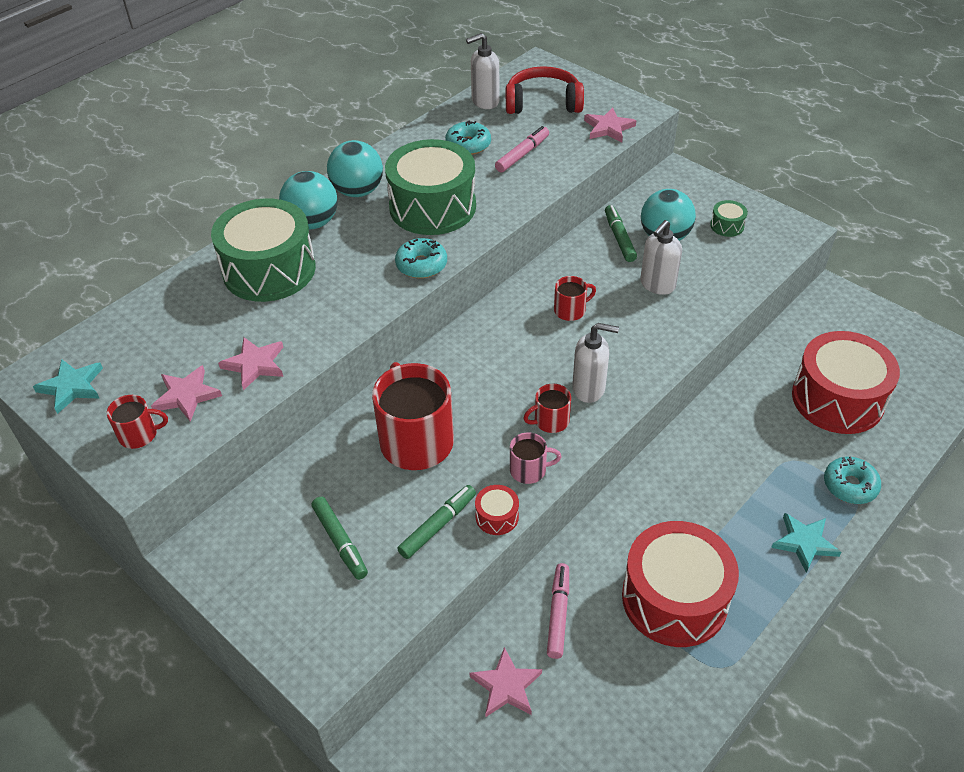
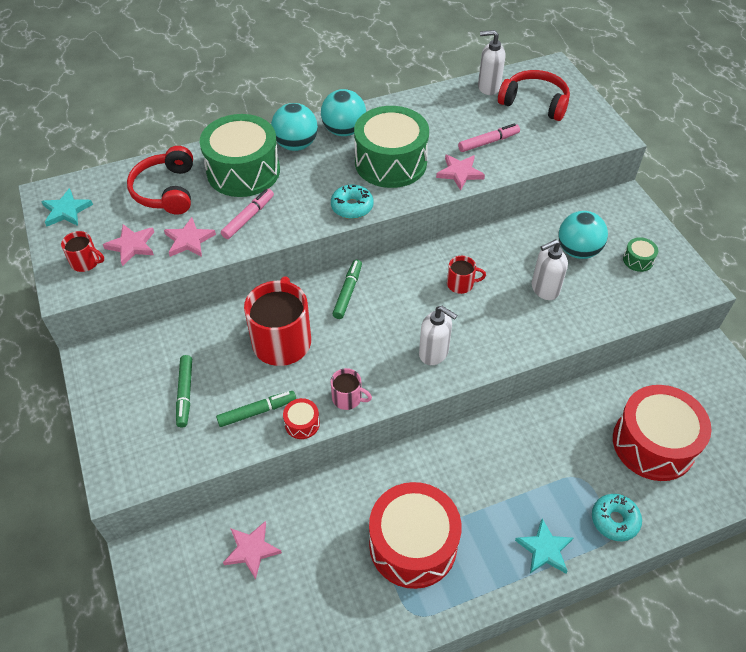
camera: 25 degrees right, 5 degrees up
turquoise donut [445,121,491,155] -> none
red mug [523,384,571,433] -> none
pink marker [547,563,569,659] -> pink marker moved to [221,189,274,239]
pink star [584,107,637,142] -> pink star moved to [436,154,485,191]
green marker [605,205,637,262] -> green marker moved to [332,259,362,319]
none -> red headphones [127,146,193,215]

